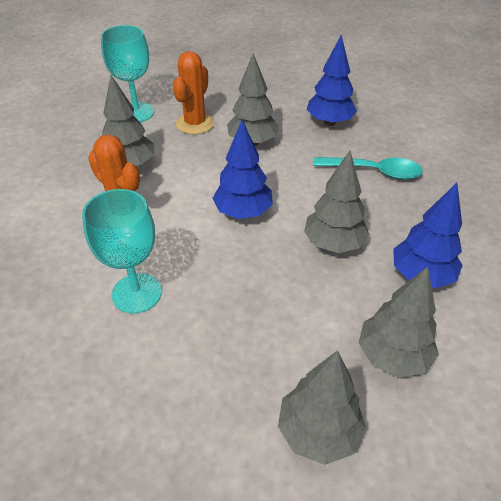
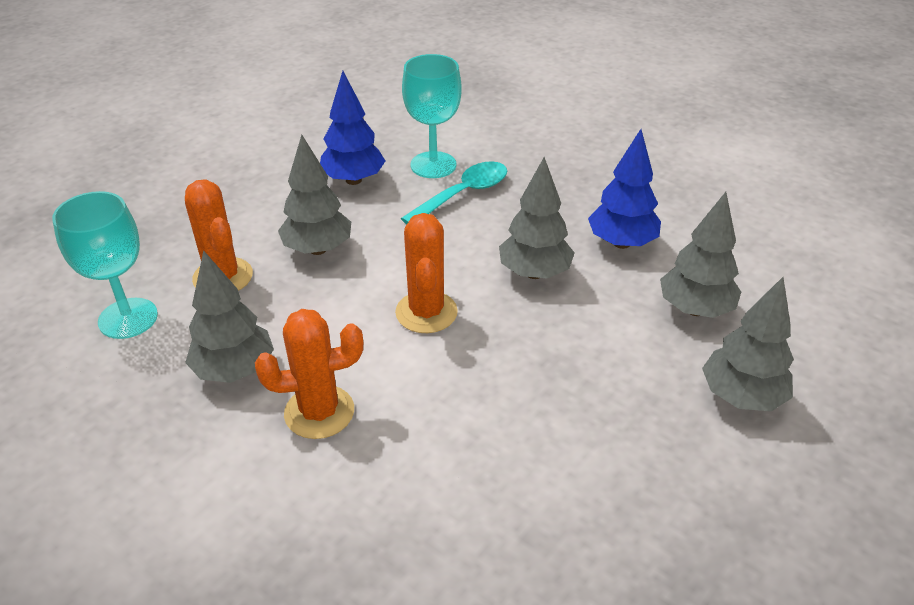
camera: 55 degrees left, 5 degrees down
turquoise goblet [82,189,162,314] -> turquoise goblet moved to [402,54,462,178]
blue tree [212,120,273,219] -> orange cactus [395,213,458,333]

